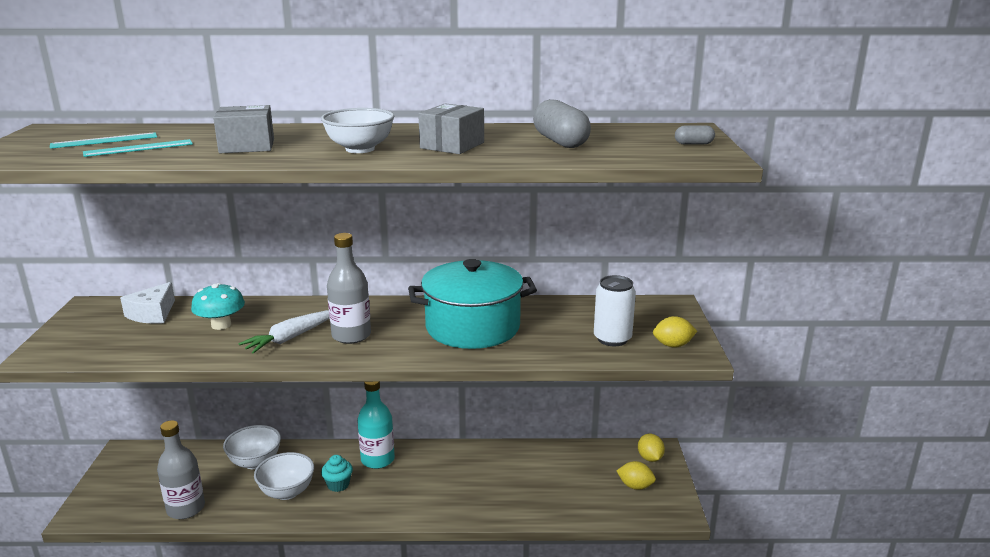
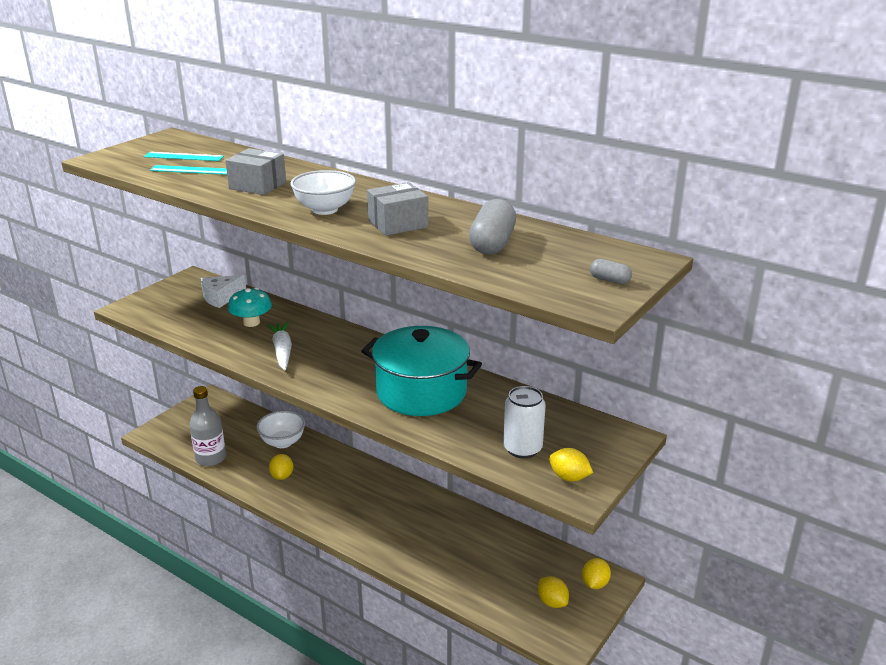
camera: 35 degrees right, 5 degrees up
white carrot [238,310,330,354] -> white carrot turned 90 degrees clockwise [267,322,292,370]
white bowl [254,452,314,500] -> yellow lemon [269,454,293,480]
turquoise cupcake [321,455,353,492] -> none
grey bottle [327,233,371,344] -> none
turquoise bottle [357,382,395,469] -> none

